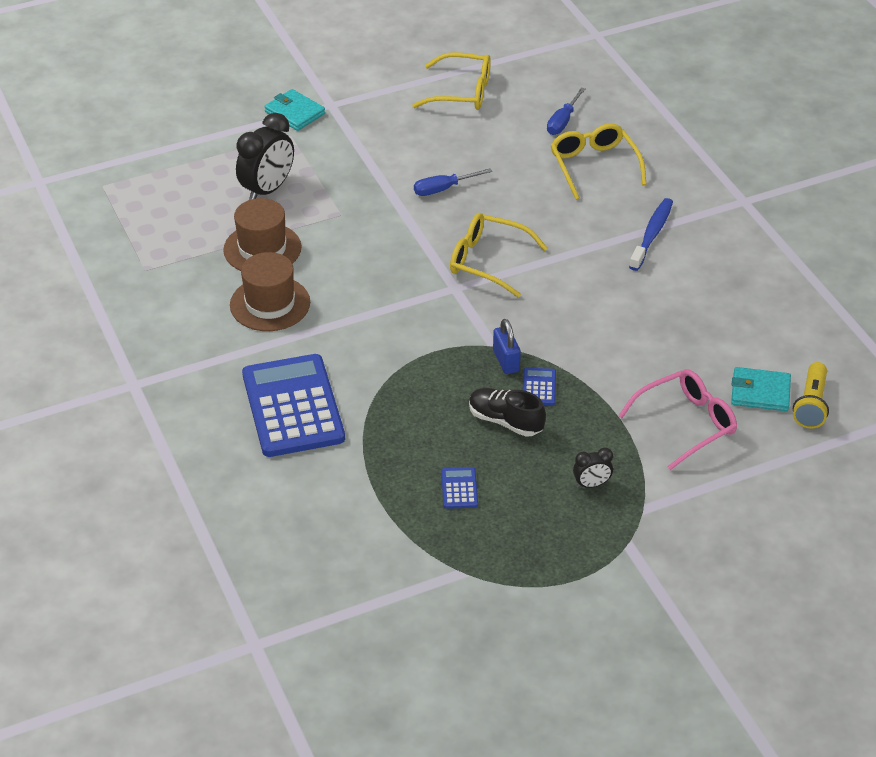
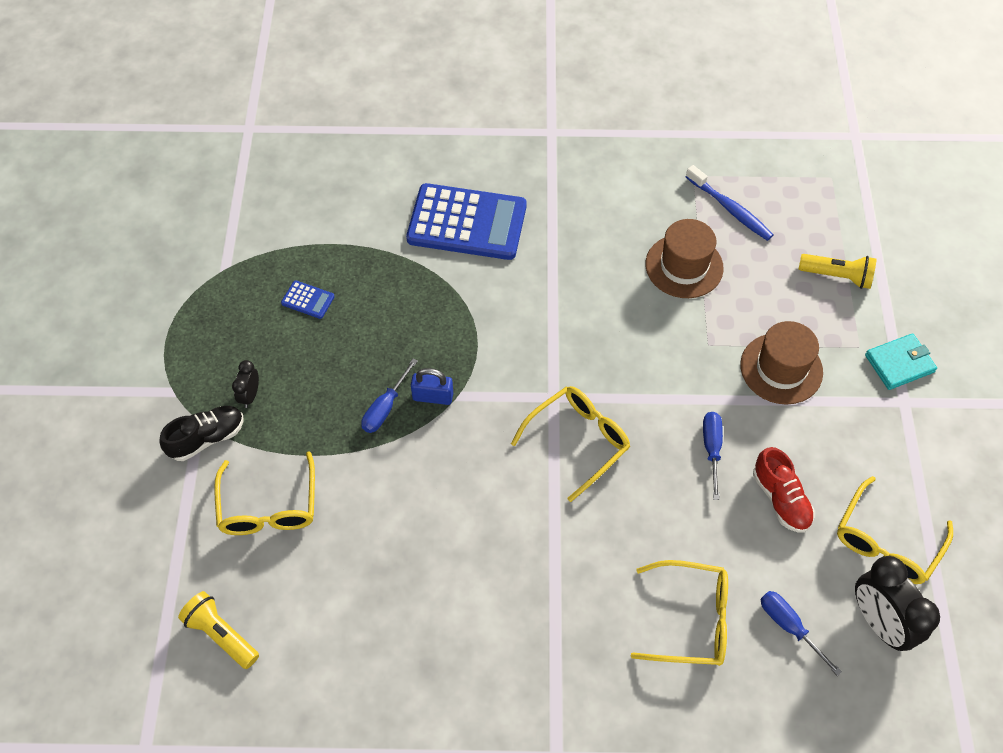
camera: 115 degrees right, 15 degrees up
brown hat [230,252,310,331] -> brown hat moved to [740,321,823,405]
black clock [236,113,294,200] -> black clock moved to [855,556,940,651]
black shoe [469,388,546,437] -> black shoe moved to [159,406,244,461]
blue calculator [523,368,556,405] -> blue screwdriver [361,359,418,433]
pink glasses [618,369,737,470] -> yellow glasses [214,451,315,535]
blue toothbrush [629,198,673,271] -> blue toothbrush moved to [686,165,773,241]
turquoise wallet [731,367,791,411] -> none
none -> red shoe [753,447,815,533]
none -> yellow flashlight [799,254,877,289]

